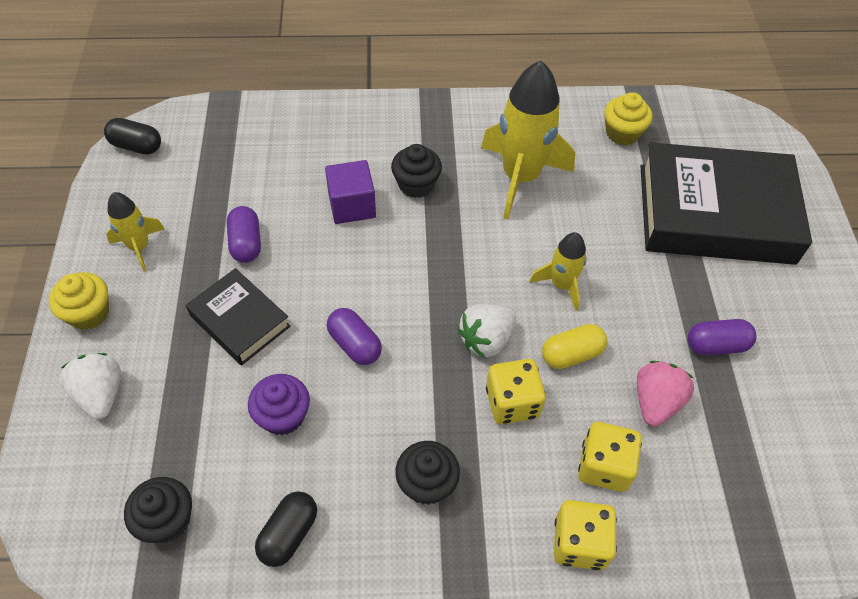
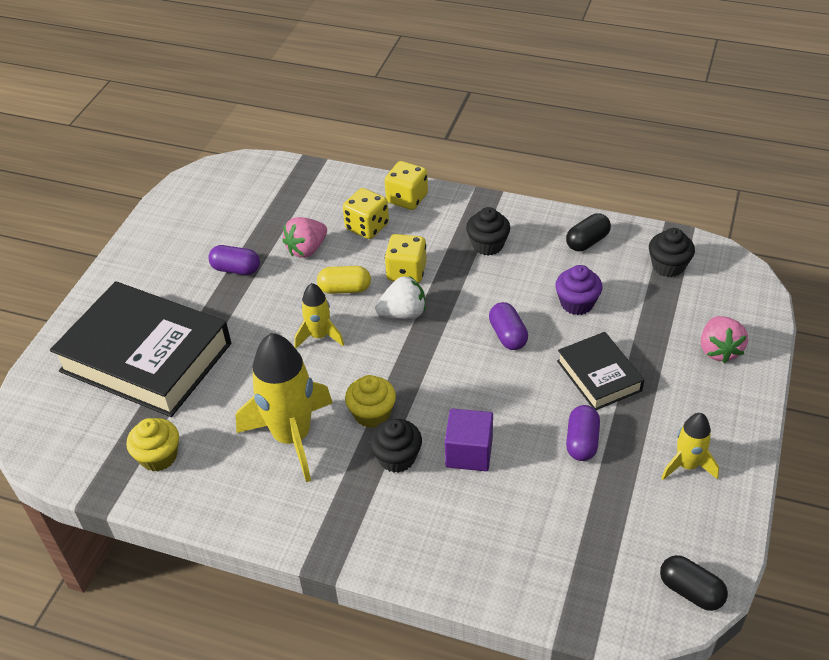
camera: 155 degrees left, 10 degrees down
yellow cupcake [49,272,109,330] -> yellow cupcake moved to [345,375,396,428]
white strawberry [59,353,121,419] -> pink strawberry [701,316,748,363]

